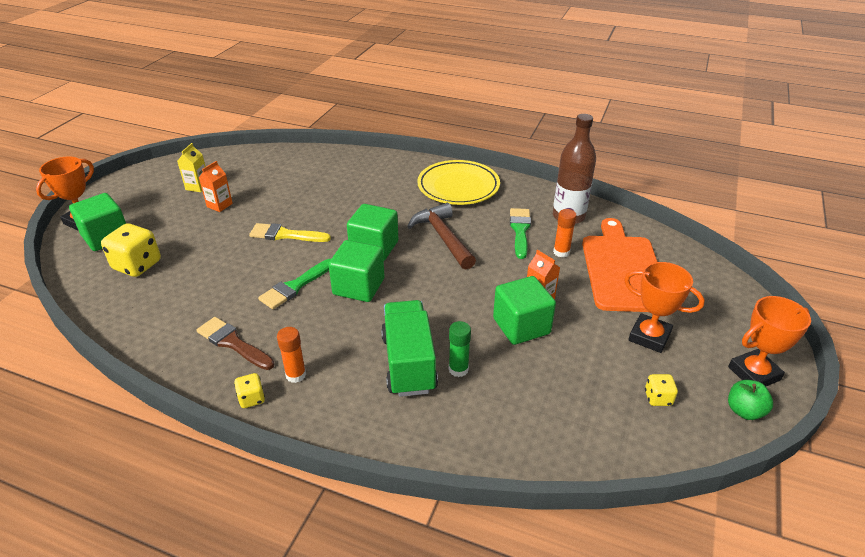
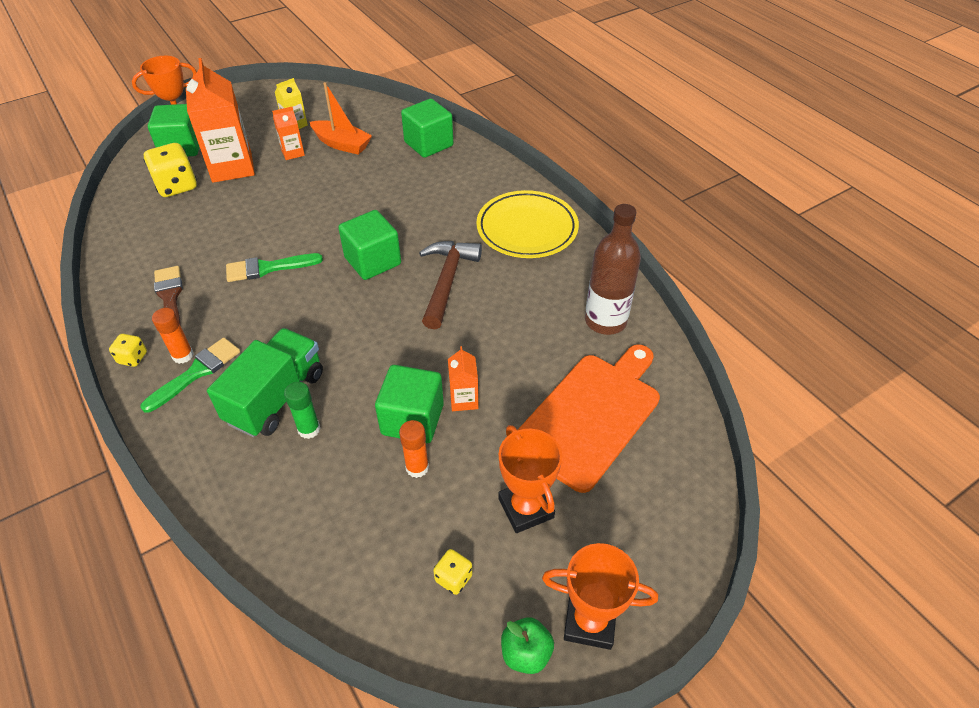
camera: 35 degrees right, 10 degrees up
yellow brush [249,223,331,242] -> none
green cube [329,240,384,302] -> green cube moved to [401,99,453,158]
green brush [510,208,531,259] -> green brush moved to [140,338,240,413]
orange glue stick [553,209,577,257] -> orange glue stick moved to [399,420,429,478]
none -> orange carton [186,58,255,183]
none -> orange boat [310,82,372,155]

